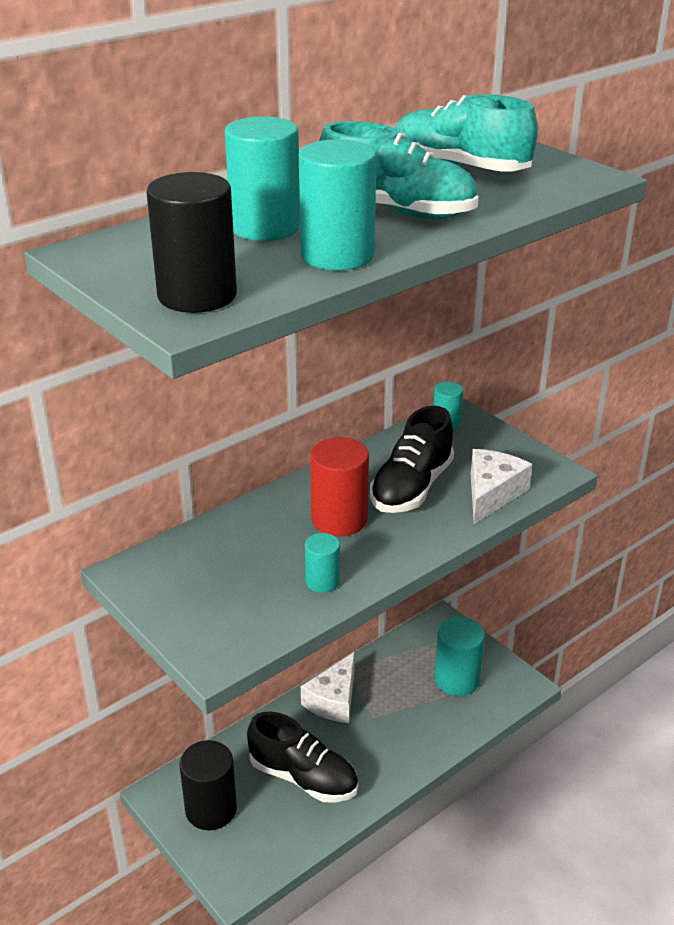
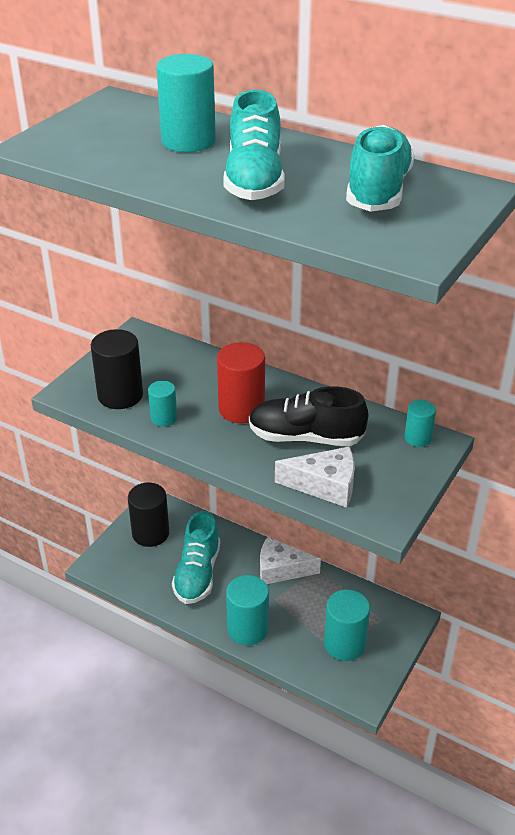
camera: 70 degrees right, 5 degrees up
black cylinder [146,172,237,313] -> black cylinder moved to [91,329,143,409]
black shoe [247,712,358,803] -> turquoise shoe [172,511,220,604]
turquoise cylinder [299,139,377,270] -> turquoise cylinder moved to [226,575,269,645]

